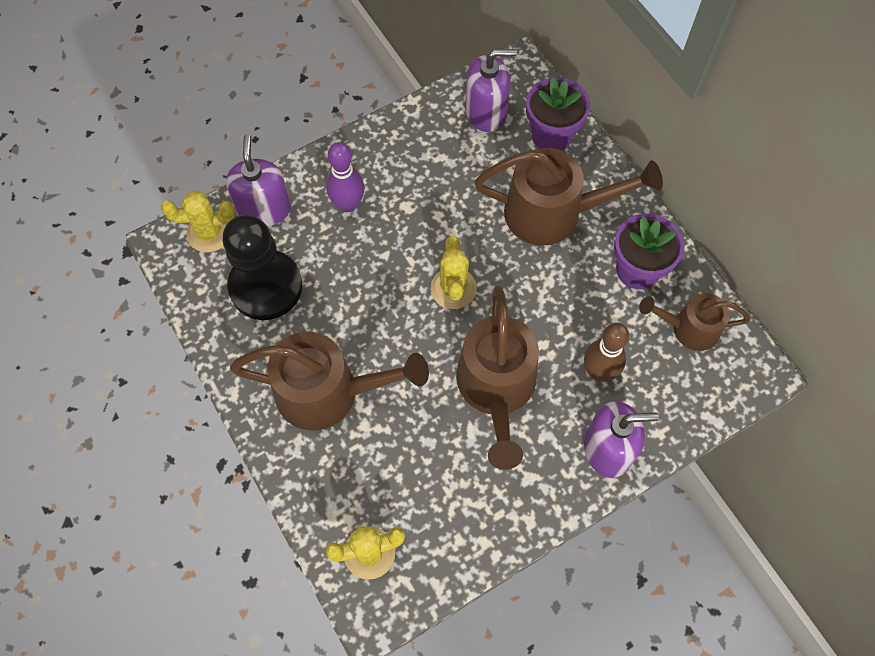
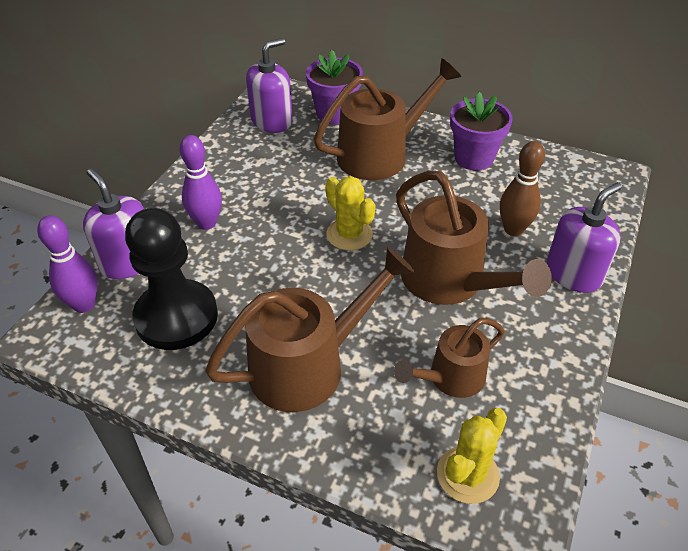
camera: 35 degrees left, 20 degrees down
yellow cactus [161,191,235,252] -> purple bowling pin [37,215,98,313]
brown watering can [639,293,750,351] -> brown watering can moved to [394,318,505,398]

